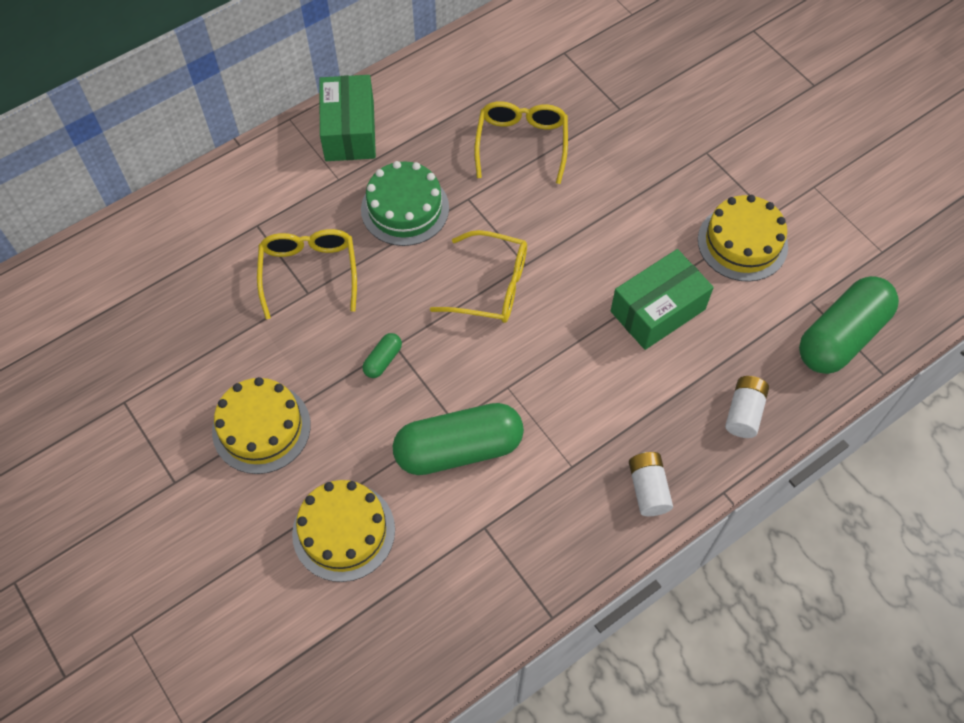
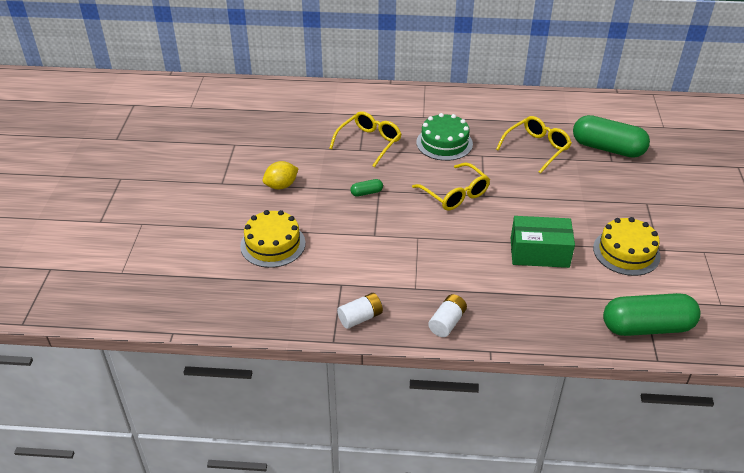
camera: 40 degrees right, 20 degrees down
yellow cake [212,377,311,474] -> yellow lemon [263,161,299,189]
green box [319,75,376,161] -> none
green capsule [393,403,524,475] -> green capsule moved to [573,115,650,158]
white battery [725,376,769,438] -> white battery moved to [337,293,383,329]

